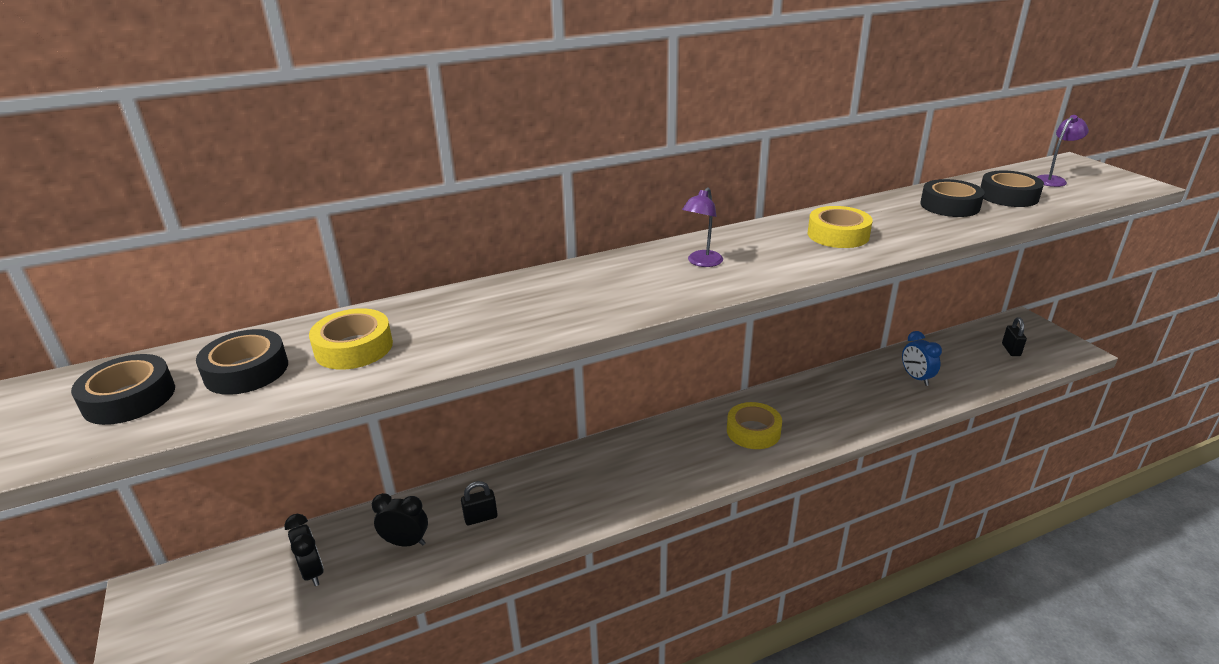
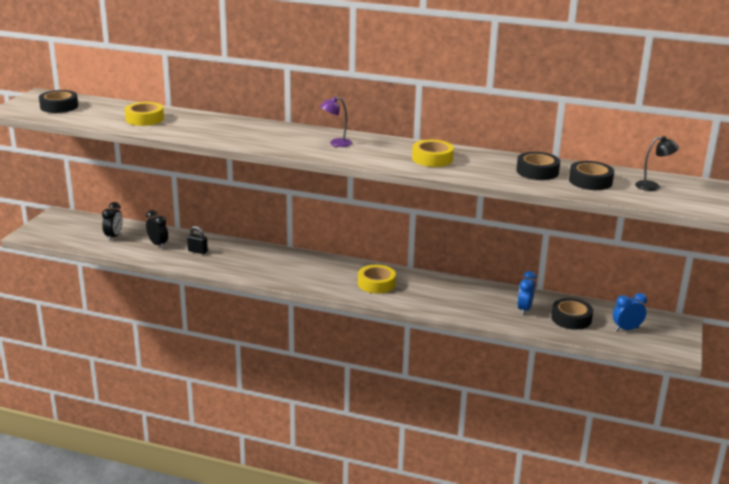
camera: 40 degrees right, 5 degrees down
black tape [196,329,288,395] -> black tape moved to [551,298,593,330]
black padlock [1002,317,1027,356] -> blue clock [613,293,647,331]
purple lamp [1037,115,1089,187] -> black lamp [635,136,679,191]

